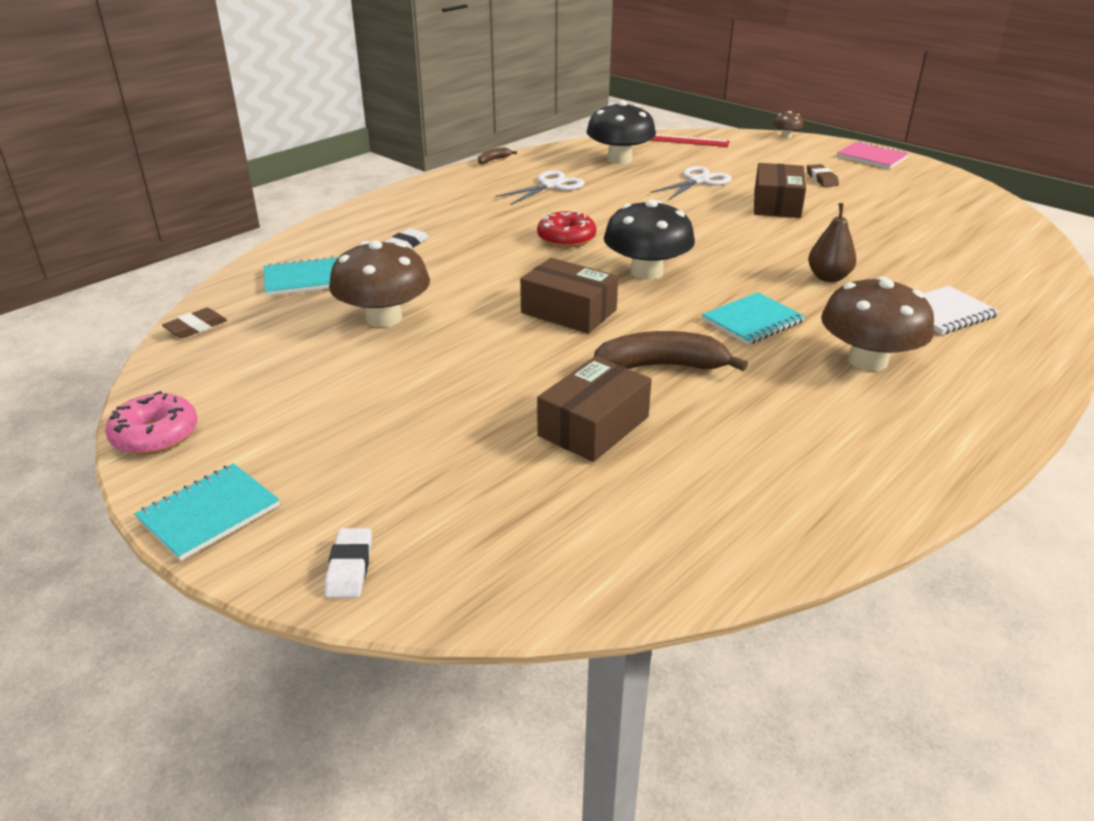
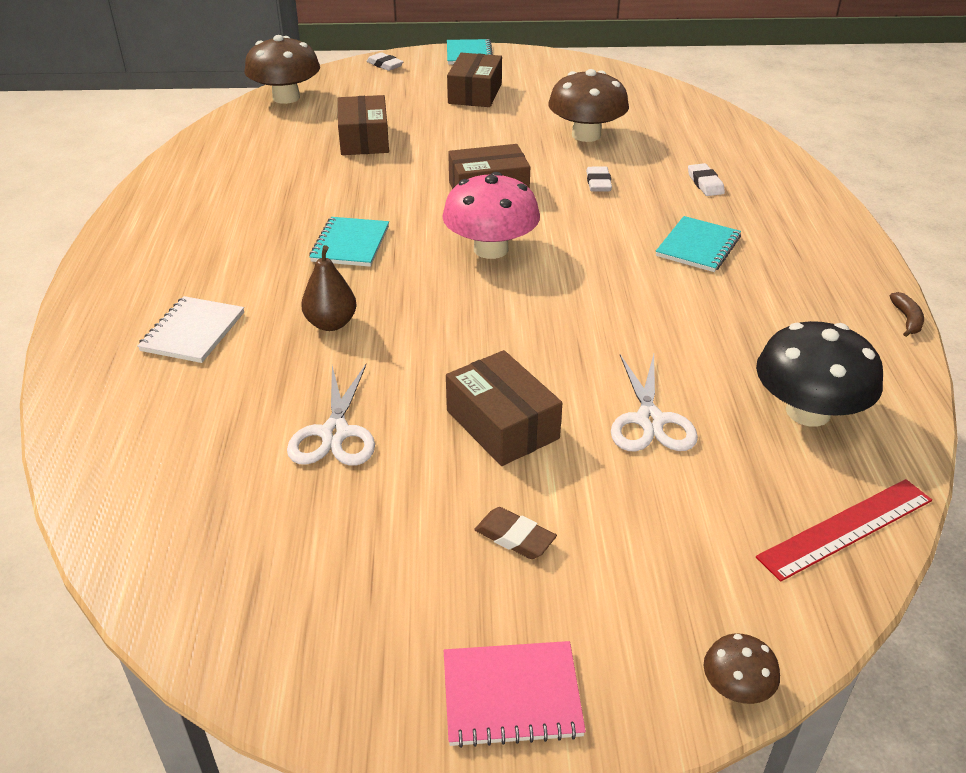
camera: 135 degrees right, 5 degrees up
pink donut [105,391,197,455] -> none
brown eraser [162,308,227,338] -> none
turquoise notebook [264,256,338,296] -> turquoise notebook moved to [656,216,741,272]
white scissors [495,170,585,205] -> white scissors moved to [287,364,375,465]
red donut [537,210,596,248] -> none
brown banana [594,331,748,371] -> none
black mushroom [604,199,695,280] -> pink mushroom [442,172,540,259]
brown mushroom [821,276,934,371] -> brown mushroom moved to [245,35,320,104]
none -> brown box [447,53,502,107]
none -> white eraser [586,167,612,191]

